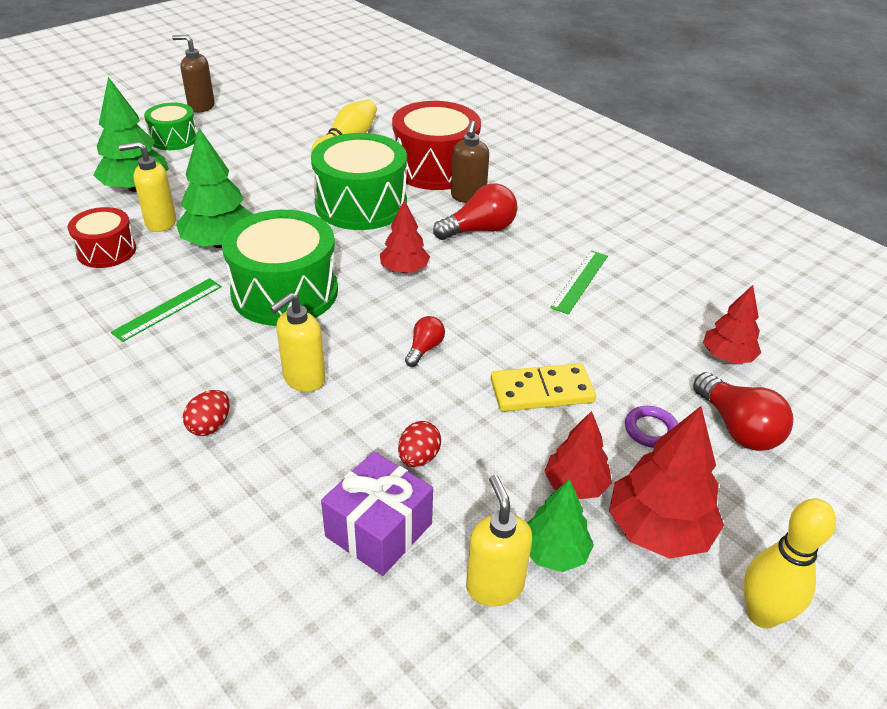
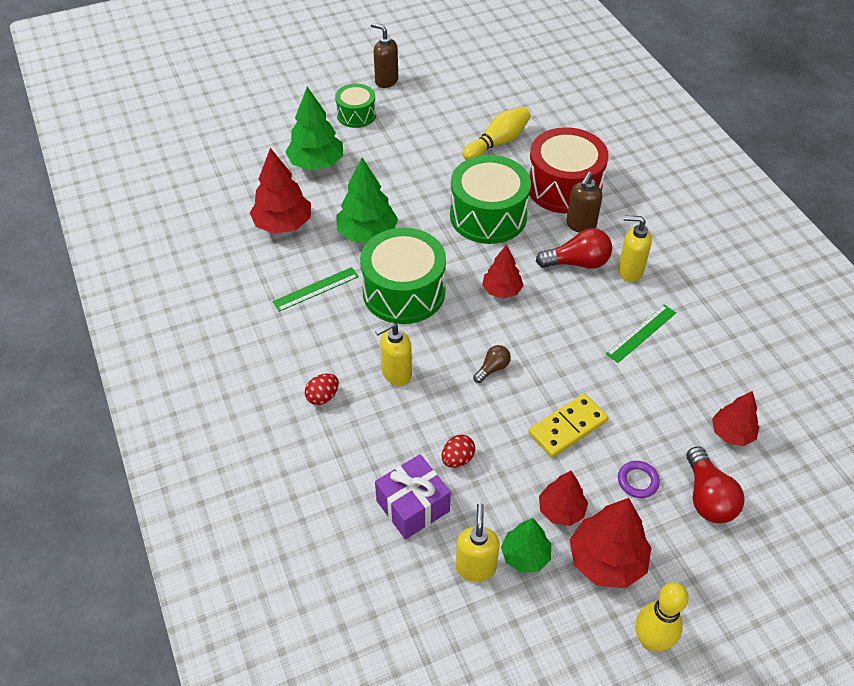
camera: 20 degrees right, 10 degrees up
red drum [68,207,136,268] -> red tree [250,148,311,234]
yellow soap dispenser [119,142,176,232] -> yellow soap dispenser moved to [618,215,652,282]
red light bulb [405,316,445,367] -> brown light bulb [473,345,511,383]
yellow domino [491,363,596,412] -> yellow domino turned 45 degrees counterclockwise [528,393,608,458]

